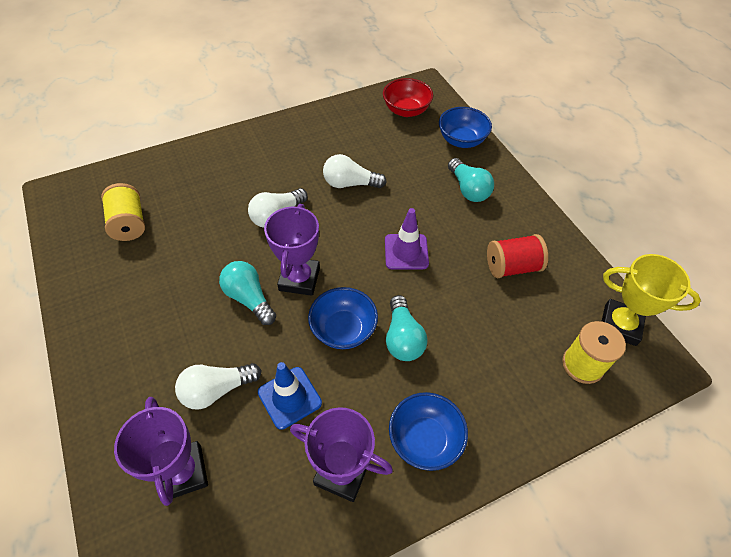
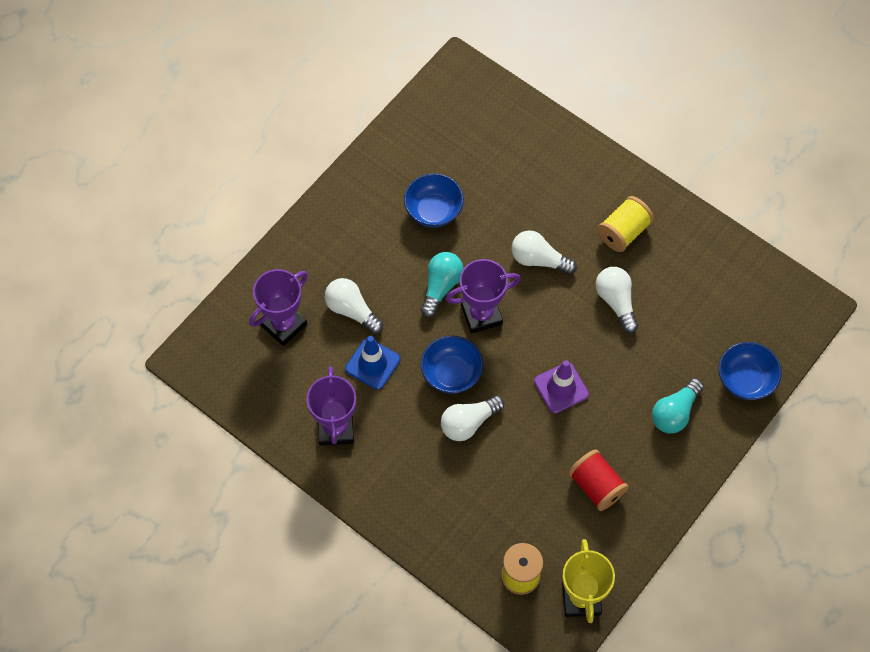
camera: 65 degrees right, 10 degrees up
yellow spool [101,183,145,241] -> yellow spool moved to [597,196,654,252]
red bowl [383,78,433,117] -> none
turquoise light bulb [386,295,428,361] -> white light bulb [441,395,504,441]
blue bowl [389,392,468,471] -> blue bowl moved to [404,173,464,228]

